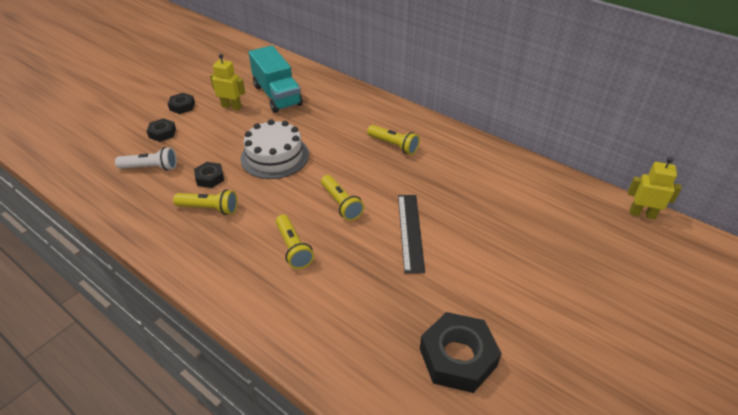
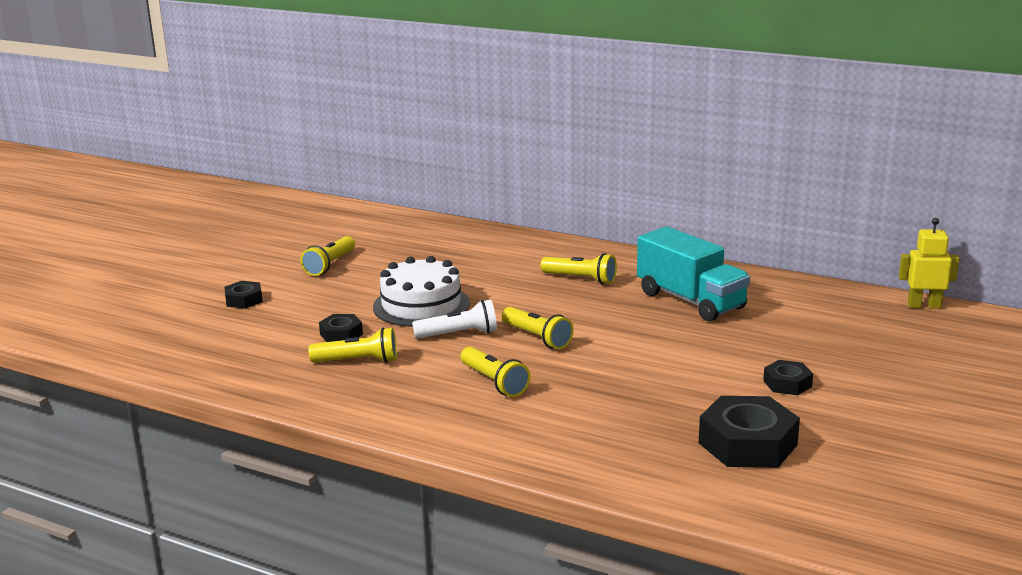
camera: 10 degrees left, 20 degrees down
white flashlight [115,147,177,171] -> white flashlight moved to [412,300,497,339]
black nut [168,93,195,114] -> black nut moved to [763,360,813,395]
yellow robot [210,54,245,110] -> yellow flashlight [300,236,355,276]
turquoise truck [248,45,303,113] -> turquoise truck moved to [637,226,750,321]
black ruler [398,195,425,274] -> none

